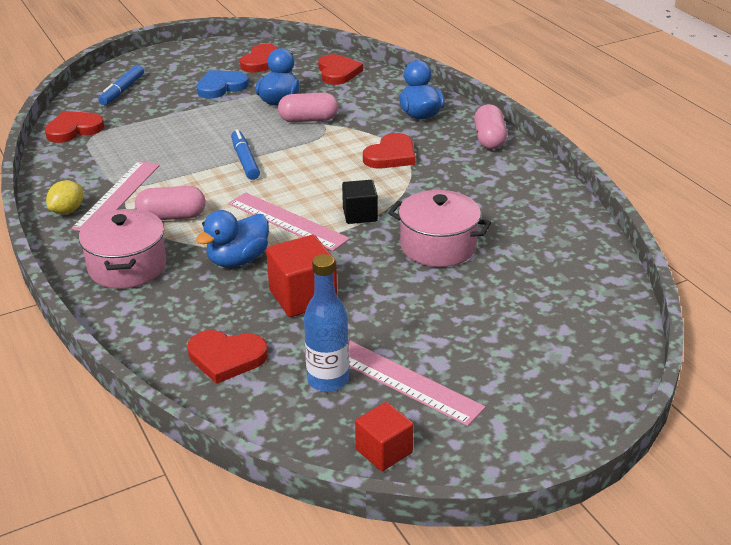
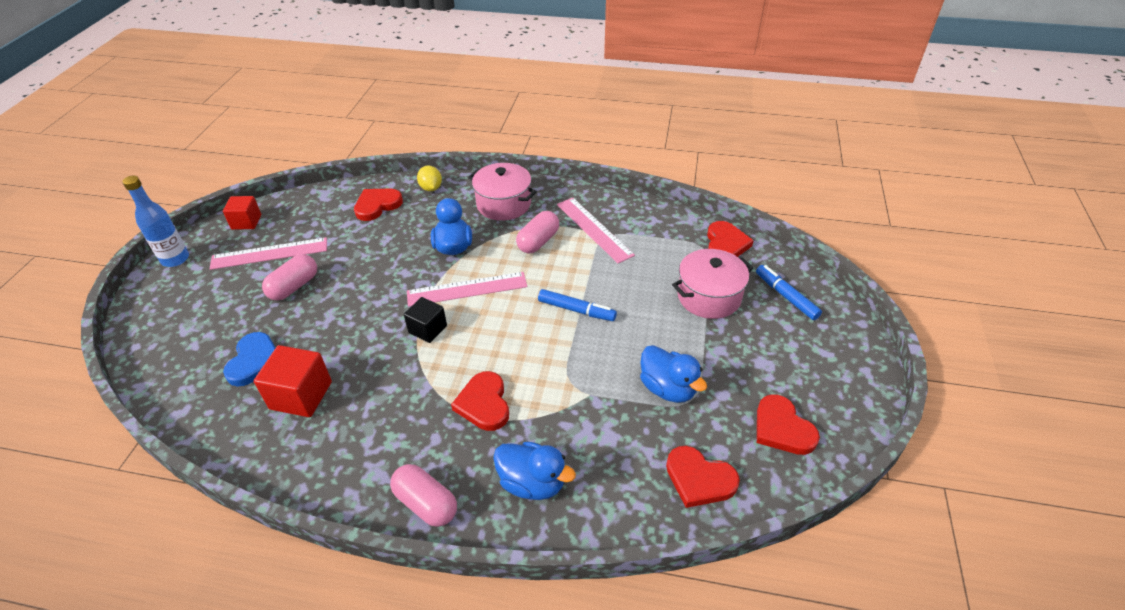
camera: 130 degrees right, 10 degrees up
yellow lemon [46,180,83,214] -> yellow lemon moved to [417,165,442,191]
blue heart [196,70,249,99] -> blue heart moved to [223,332,275,387]
red cube [266,235,337,317] -> red cube moved to [254,345,332,417]
pink capsule [278,93,338,122] -> pink capsule moved to [262,254,317,300]
blue bottle [304,254,349,392] -> blue bottle moved to [122,176,189,267]
pink pot [388,190,491,267] -> pink pot moved to [672,249,753,319]

